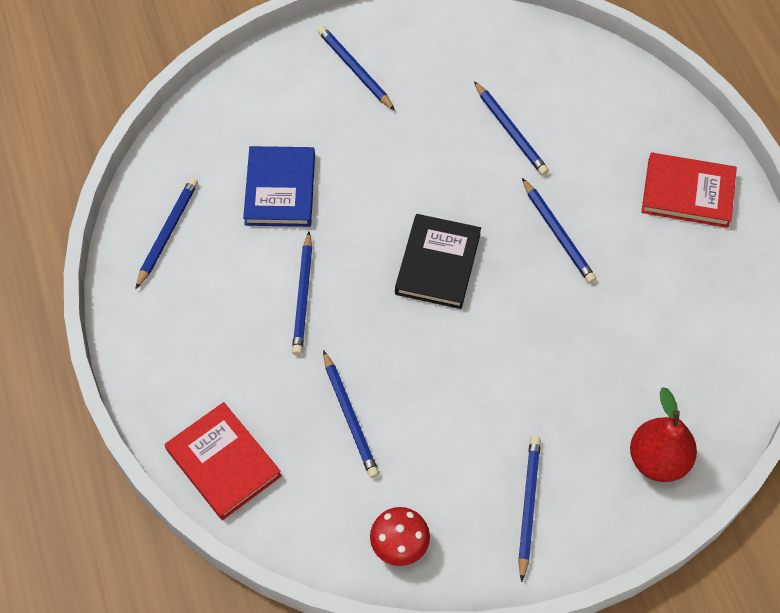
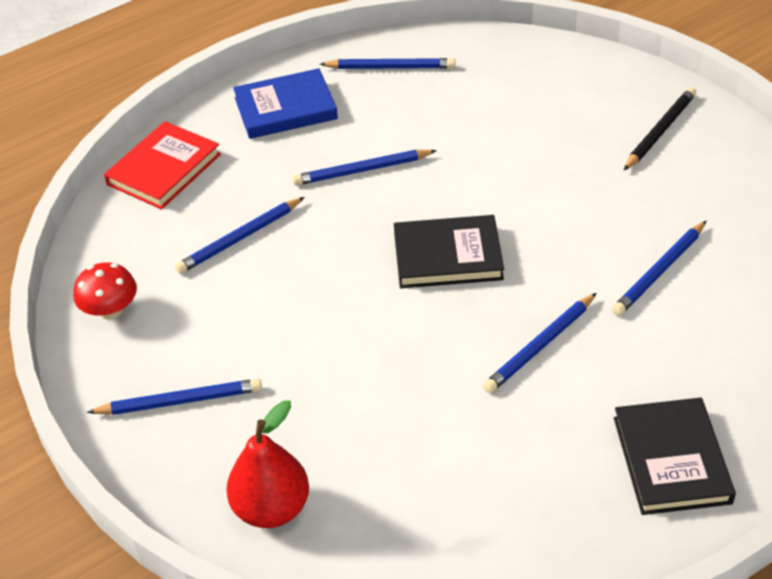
camera: 75 degrees right, 15 degrees down
blue book [243,146,315,227] -> blue book moved to [233,68,338,139]
blue pencil [318,26,395,110] -> black pencil [624,87,696,170]
red book [641,153,737,228] -> black book [614,397,736,515]

